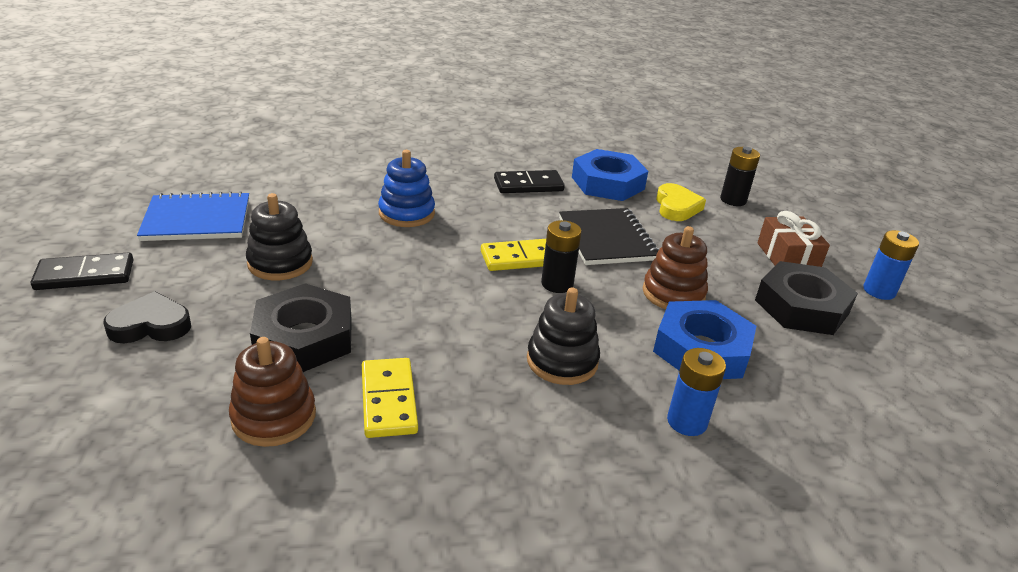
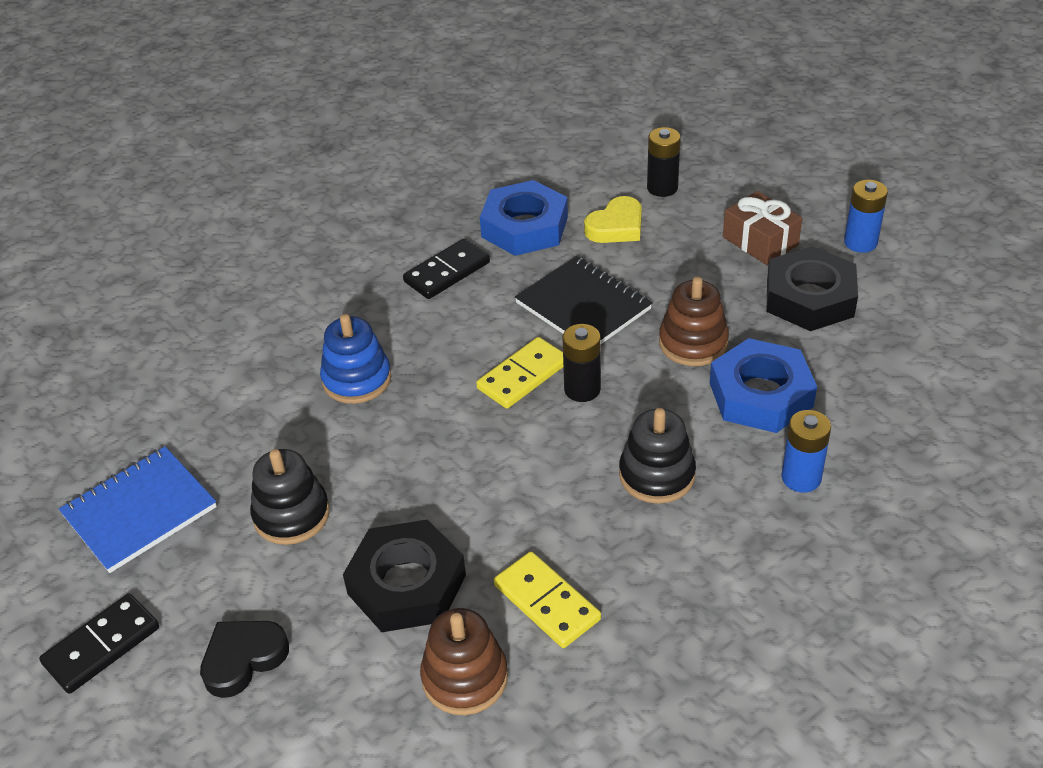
camera: 25 degrees left, 10 degrees up
yellow heart [656,183,706,221] -> yellow heart turned 75 degrees clockwise [584,196,642,243]

